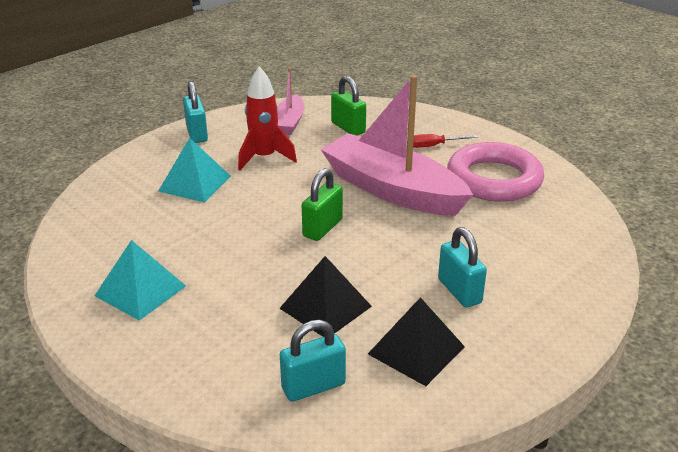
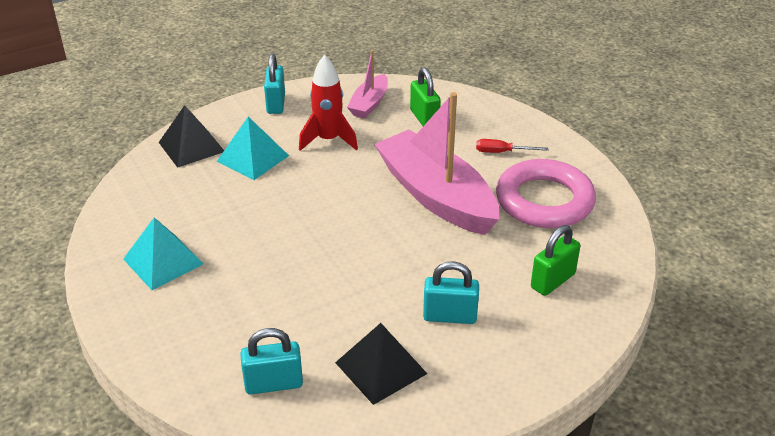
camera: 15 degrees right, 5 degrees up
black pyramid [279,256,372,337] -> black pyramid moved to [159,105,224,168]
green padlock [302,168,343,241] -> green padlock moved to [531,225,580,296]
turquoise padlock [438,227,487,308] -> turquoise padlock turned 75 degrees counterclockwise [423,261,479,324]

